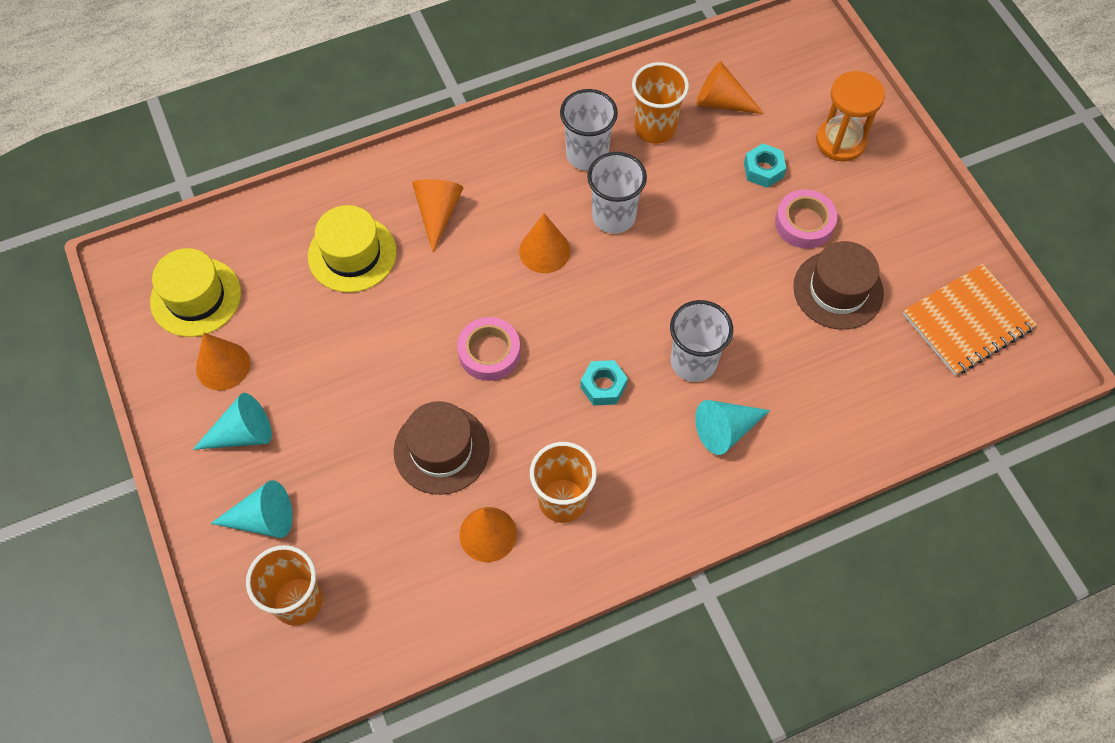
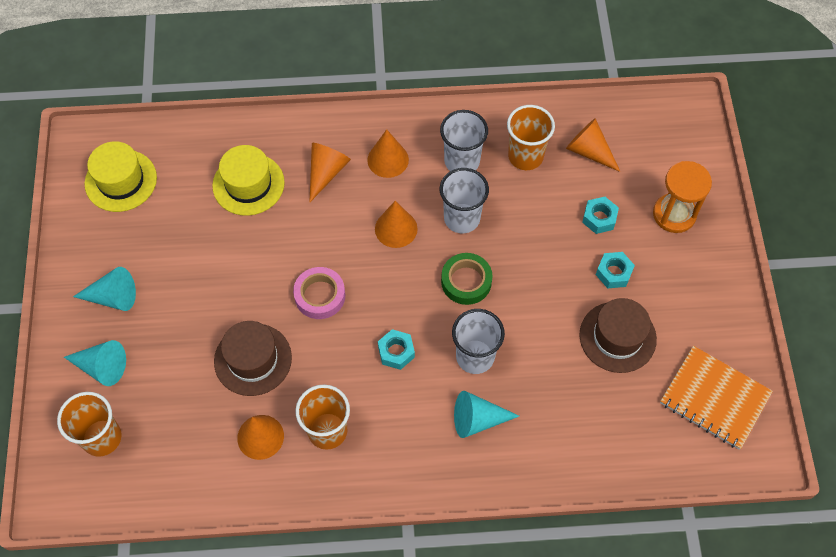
camera: 20 degrees right, 0 degrees up
orange cone [196,333,250,390] -> orange cone moved to [367,129,409,178]
pink tape [775,189,837,249] -> turquoise nut [596,252,635,289]
orange notebook [903,264,1037,375] -> orange notebook turned 45 degrees clockwise [660,346,773,449]
none -> green tape [441,253,492,305]

